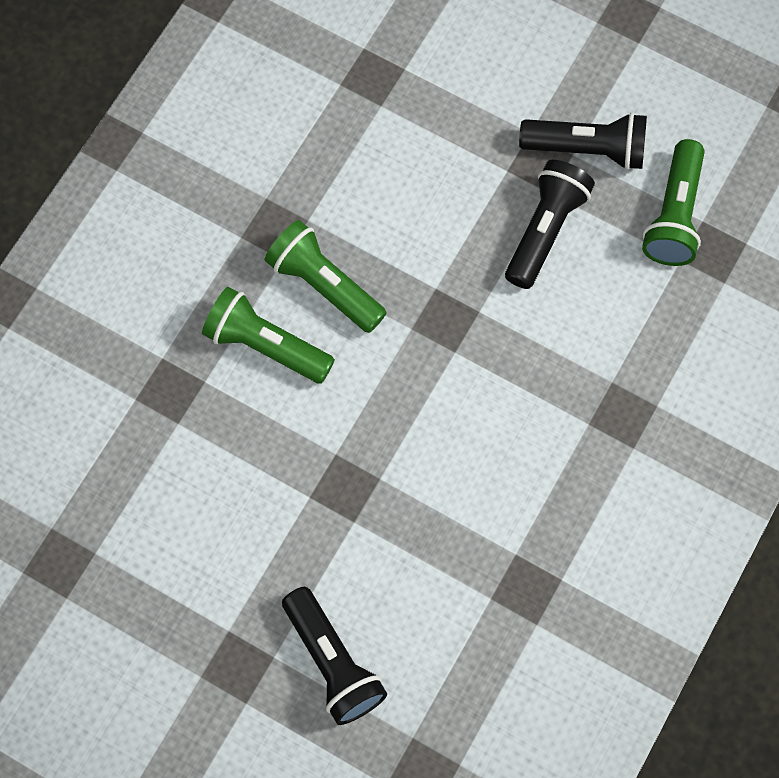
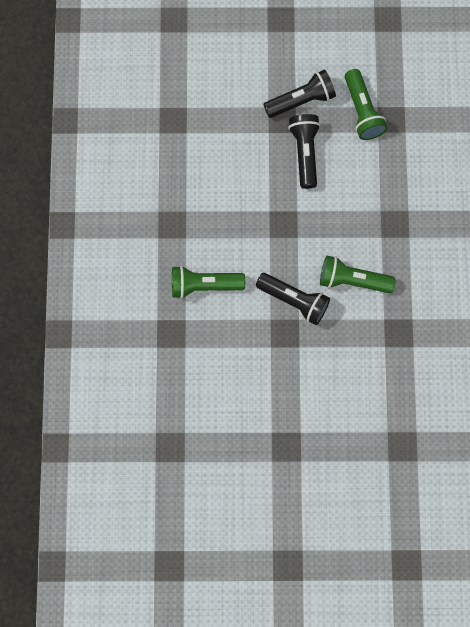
camera: 30 degrees left, 5 degrees up
green flashlight [264,220,387,333] -> green flashlight moved to [320,256,396,293]
black flashlight [282,587,387,725] -> black flashlight moved to [256,273,330,325]

